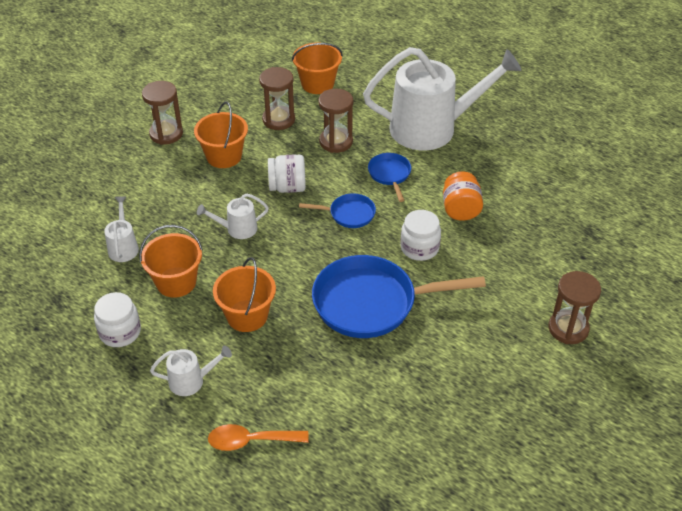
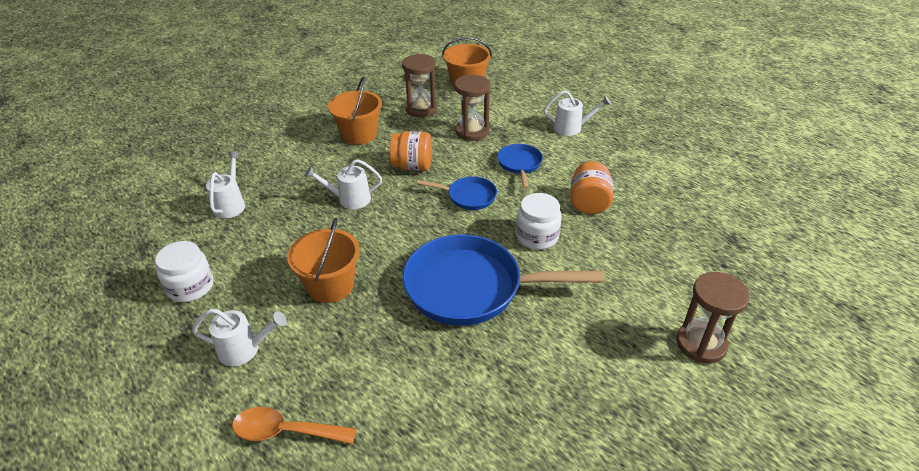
camera: 10 degrees right, 5 degrees down
orange bucket [139,225,203,298] -> none
brown hourglass [142,81,183,145] -> none
white jar [268,155,306,193] -> orange jar [390,131,432,171]
white watering can [363,47,521,150] -> white watering can [544,90,611,136], size x0.42

